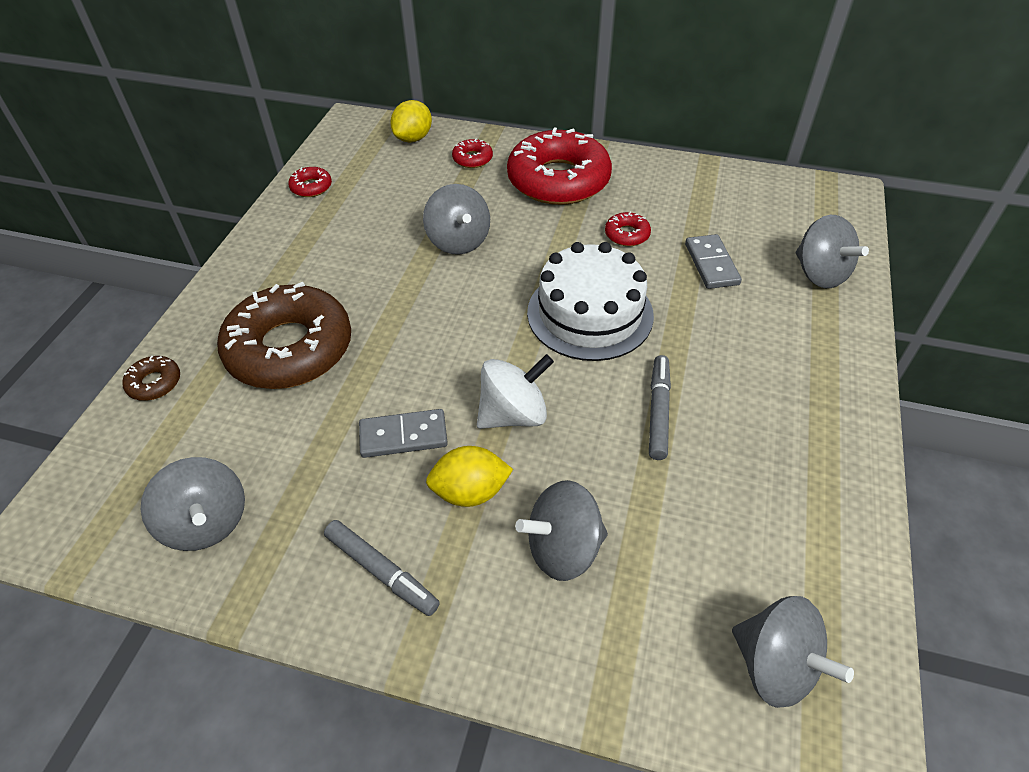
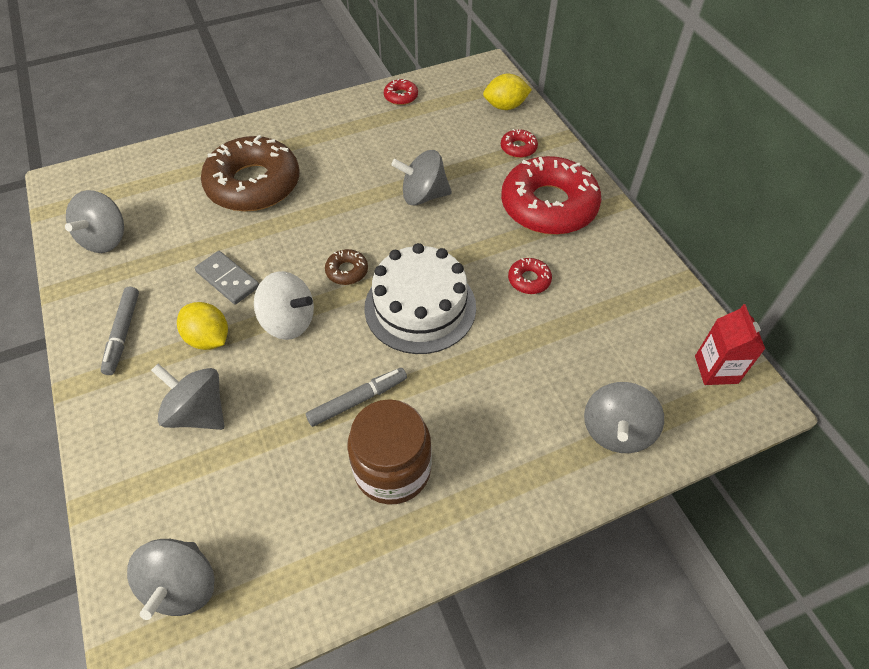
camera: 50 degrees right, 5 degrees up
brown donut [122,356,180,401] -> brown donut moved to [325,249,368,285]
grey spinning top [423,184,490,255] -> grey spinning top turned 60 degrees clockwise [391,150,452,205]
grey domino [685,234,742,289] -> none
none -> brown jar [347,399,432,505]
none -> red carton [695,304,765,385]

